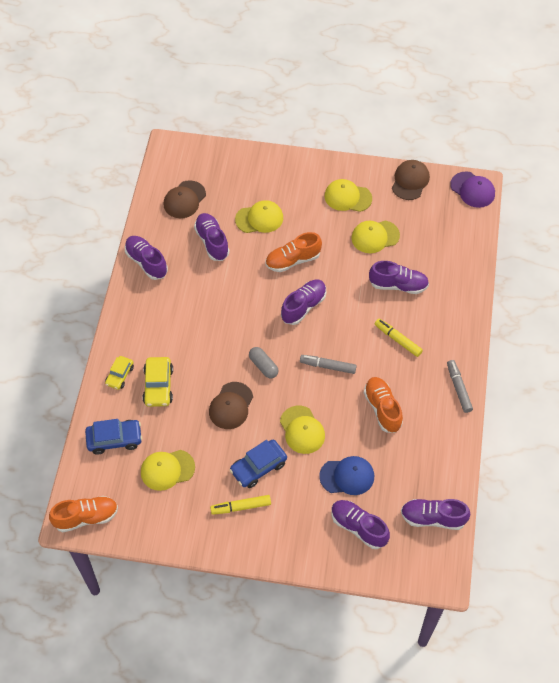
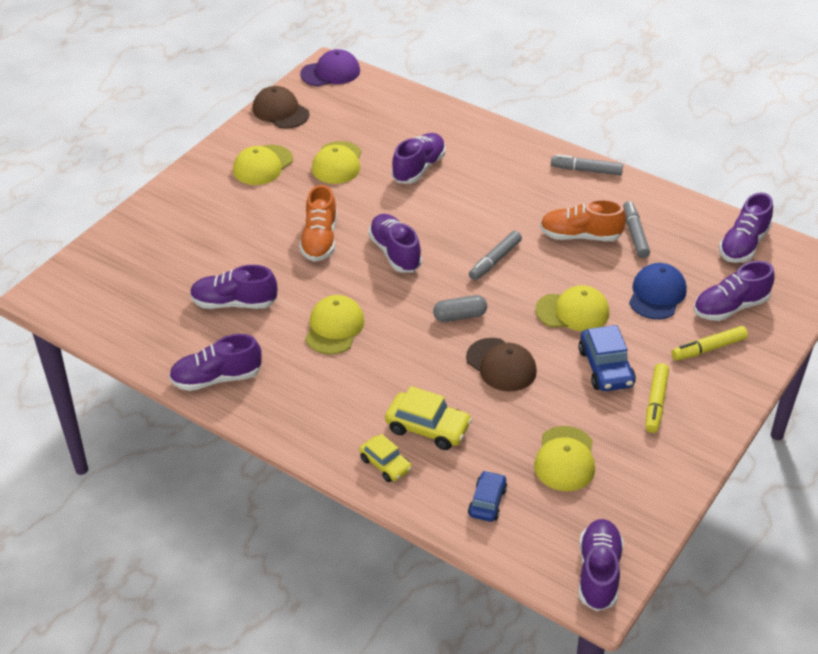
camera: 65 degrees left, 15 degrees down
orange shoe [49,496,118,532] -> purple shoe [579,519,624,611]
blue car [85,419,142,455] -> blue car [468,471,507,522], size x0.66
brown cap [164,180,206,218] -> none
yellow cap [235,200,283,233] -> yellow cap moved to [305,295,365,355]
yellow marker [375,319,423,357] -> yellow marker moved to [671,326,748,361]
none -> grey marker [623,201,650,258]

